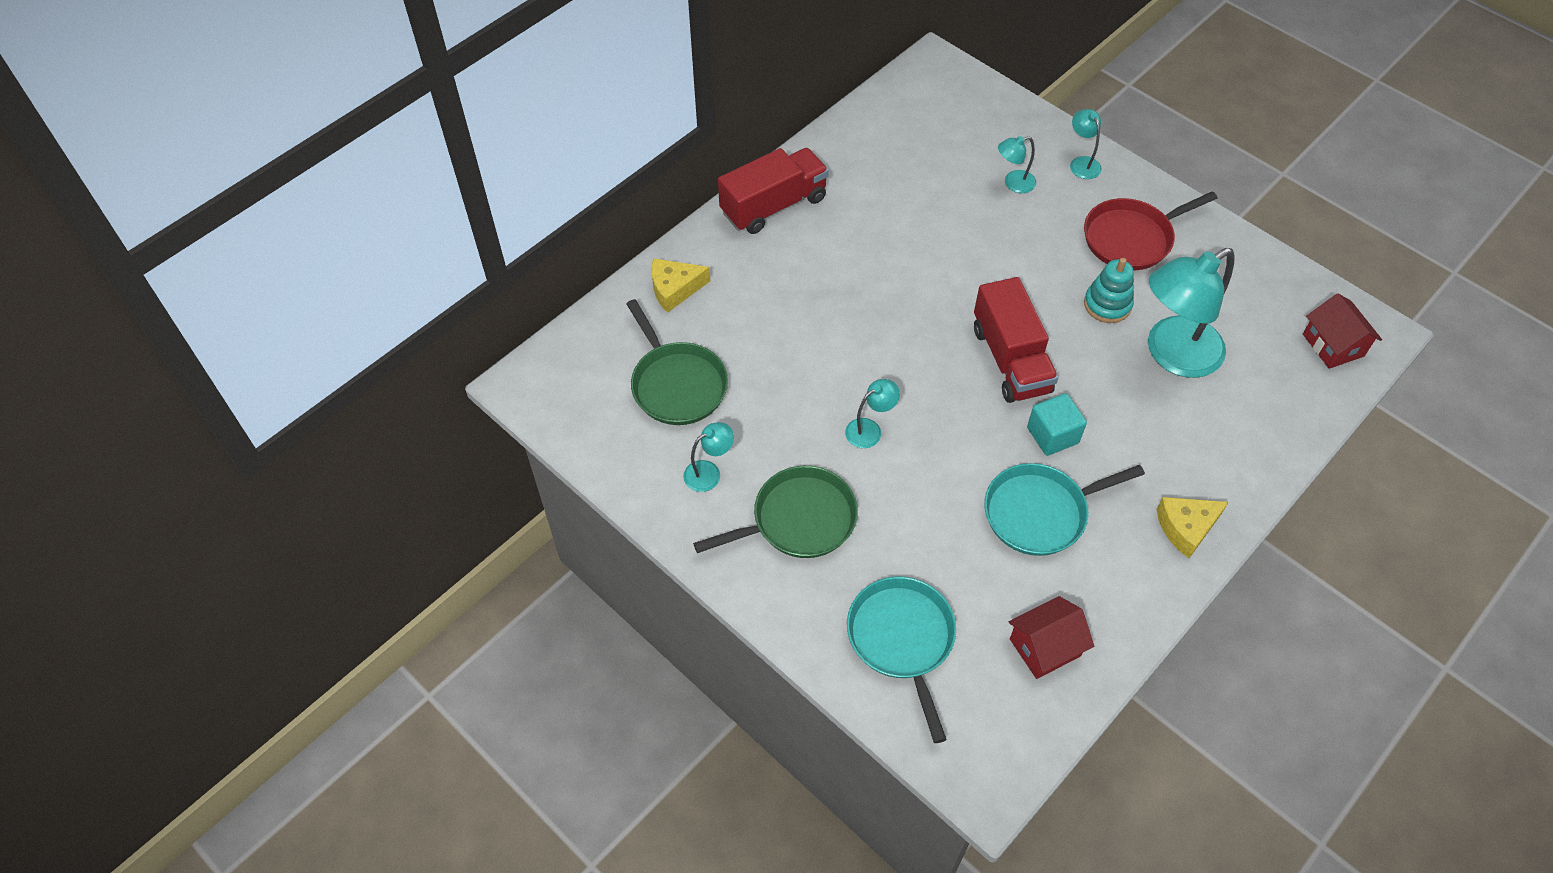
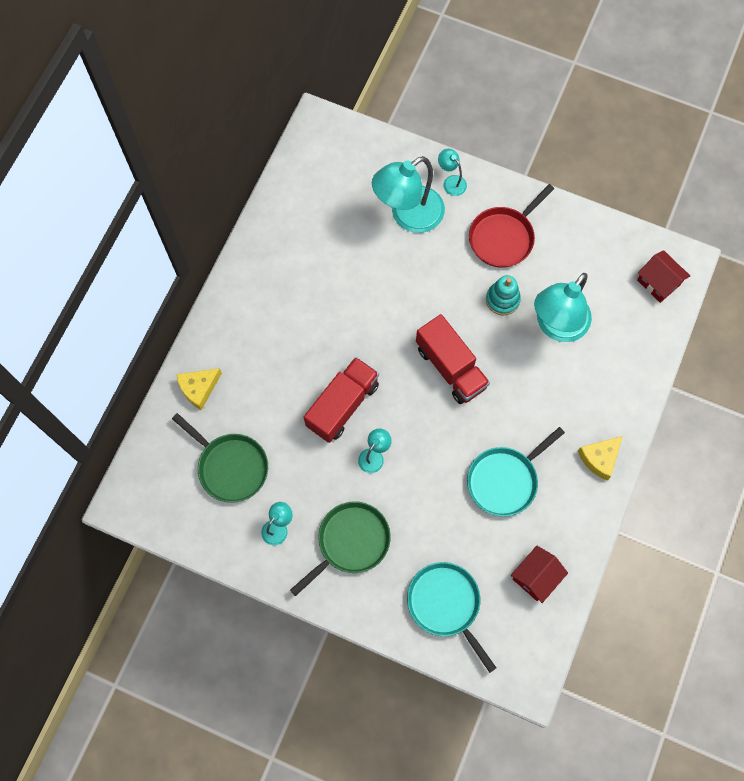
camera: 20 degrees left, 15 degrees up
red truck [718,148,829,234] -> red truck moved to [304,357,379,443]
turquoise lamp [998,136,1036,193] -> turquoise lamp [372,156,445,233], size x2.23
turquoise cube [1027,393,1087,456] -> none

